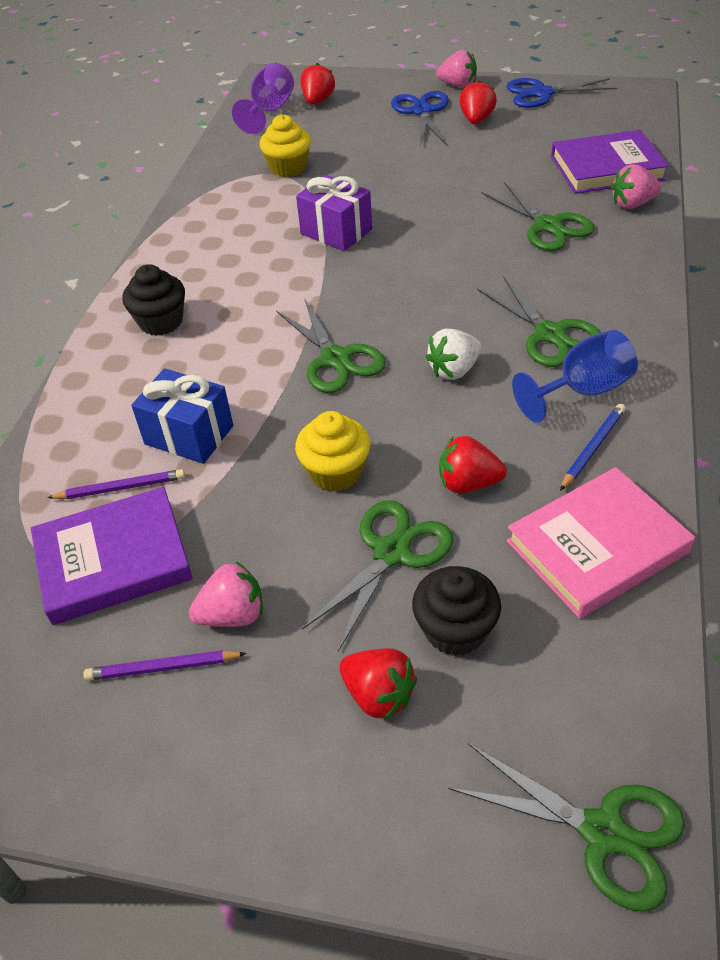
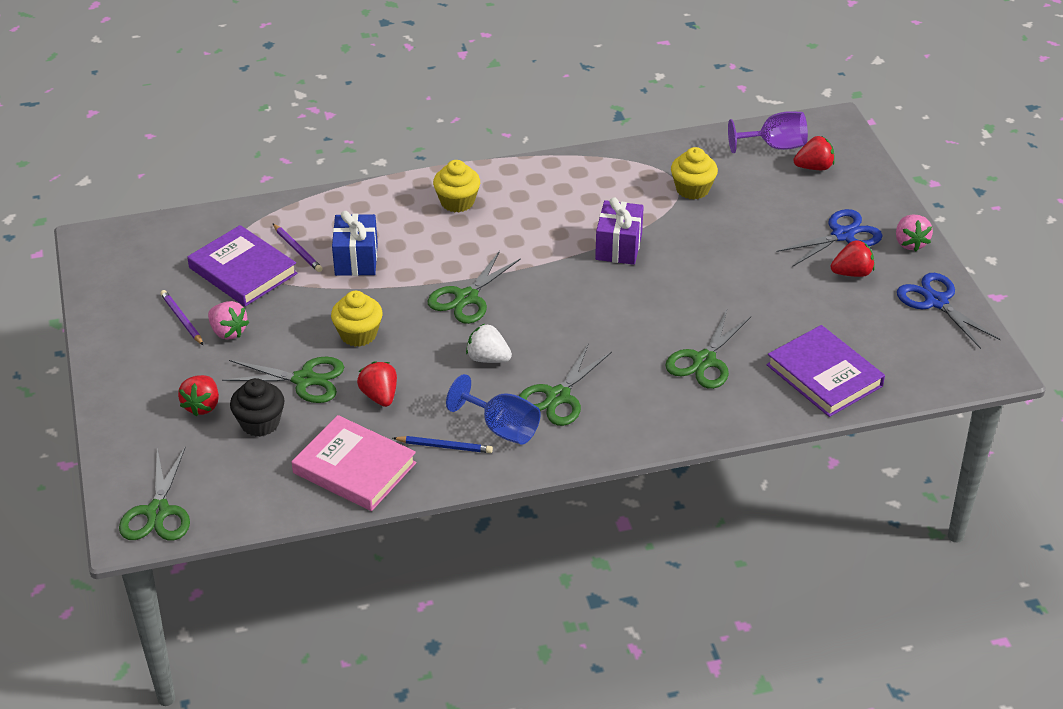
camera: 60 degrees right, 5 degrees down
black cupcake [122,264,185,336] -> yellow cupcake [433,160,480,212]
pink strawberry [611,164,661,209] -> none

